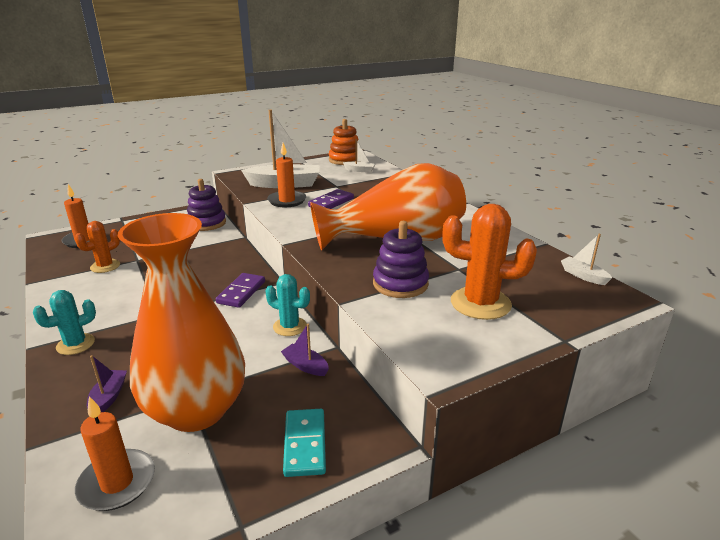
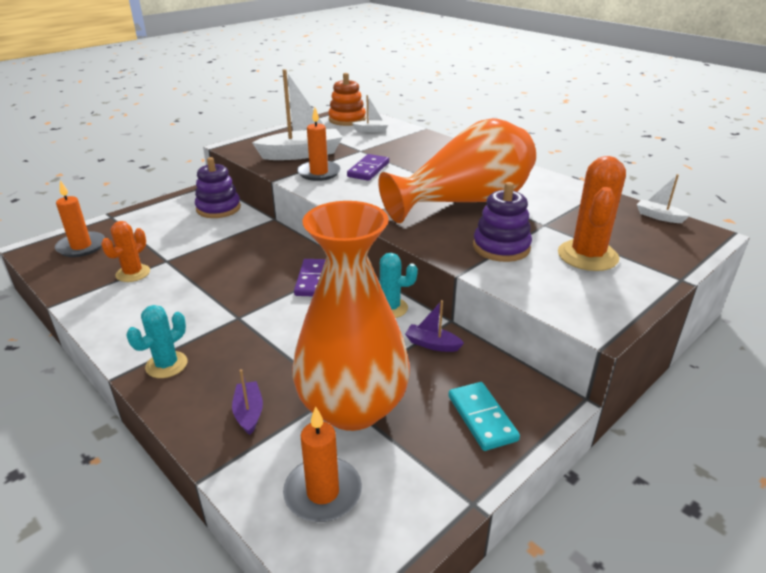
camera: 15 degrees left, 5 degrees up
orange cactus [442,204,537,320] -> orange cactus turned 75 degrees counterclockwise [558,156,626,271]

